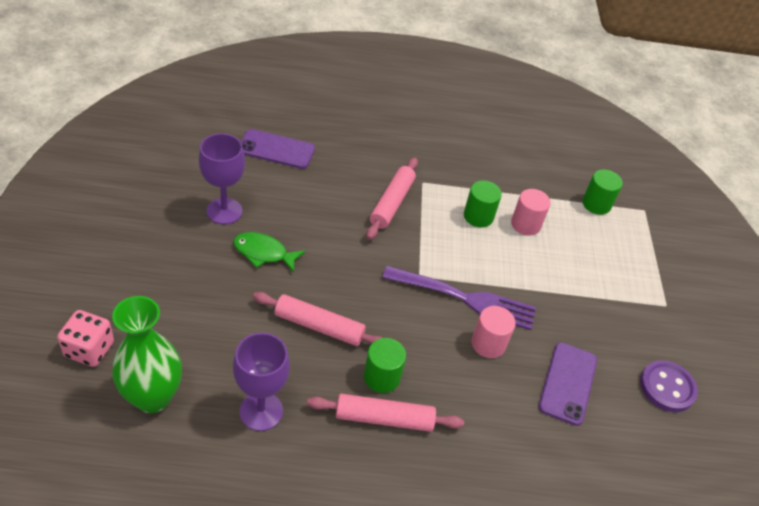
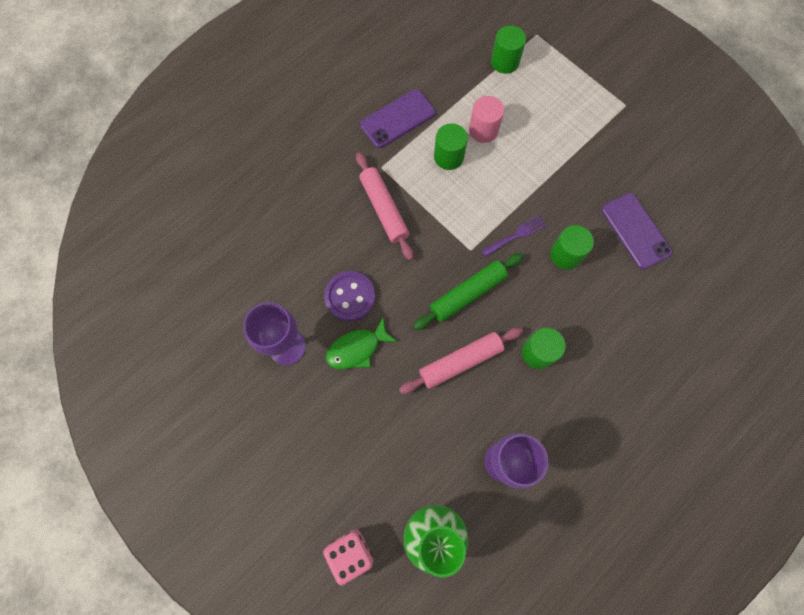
camera: 40 degrees left, 25 degrees up
purple phone [241,129,315,169] -> purple phone moved to [360,89,436,148]
pink rolling pin [307,394,464,432] -> none
purple fork [382,266,536,330] -> purple fork [481,215,546,257], size x0.49
pink cylinder [471,306,516,358] -> green cylinder [550,225,594,269]
purple button [640,360,698,412] -> purple button moved to [324,271,375,321]
none -> green rolling pin [413,253,523,330]

